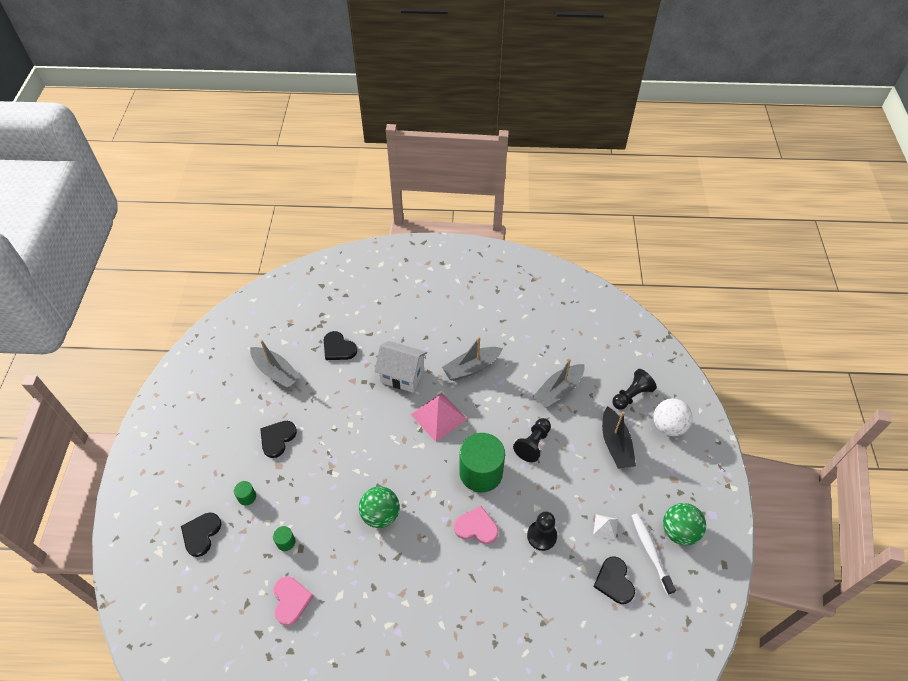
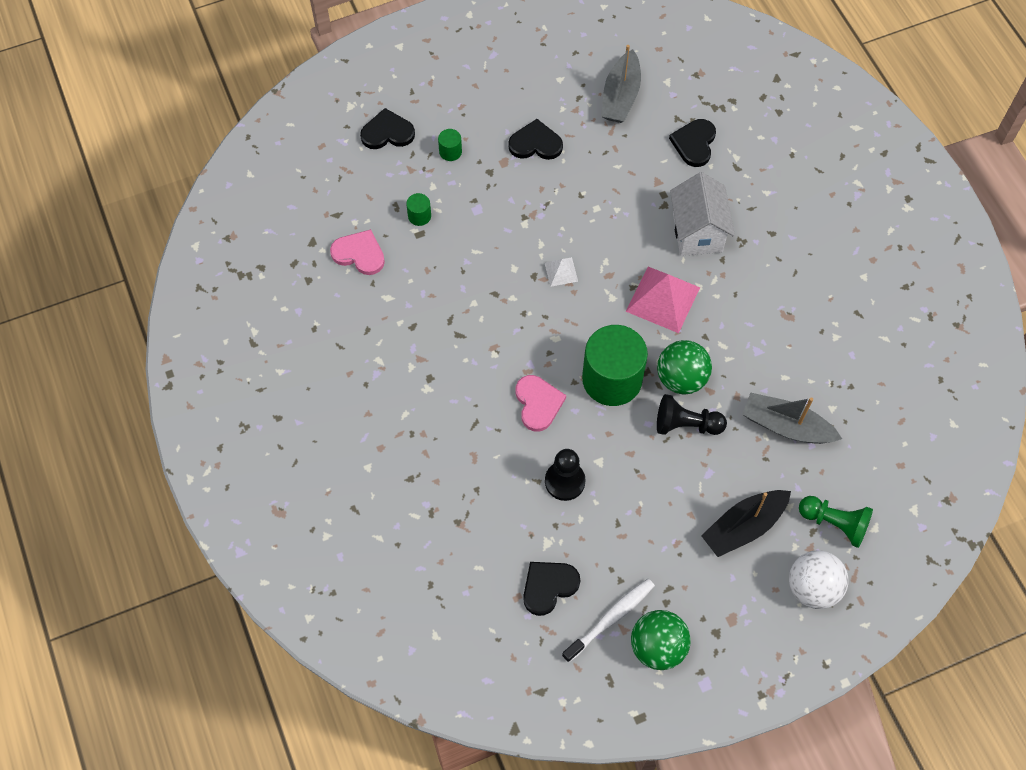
camera: 65 degrees right, 10 degrees up
pink heart [273,576,314,626] -> pink heart turned 120 degrees counterclockwise [330,229,385,275]
green ball [359,486,400,528] -> green ball moved to [657,340,712,394]
grey boat [442,337,503,381] -> none
white pyramid [593,514,618,540] -> white pyramid moved to [544,257,578,287]
black pawn [612,369,657,410] -> green pawn [799,496,873,548]

